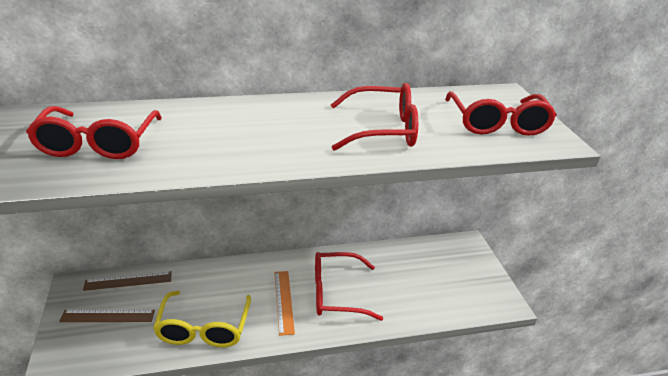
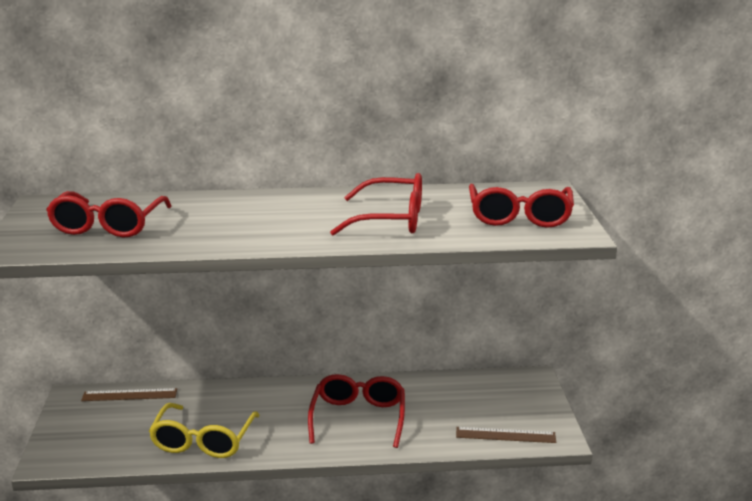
camera: 10 degrees right, 10 degrees down
brown ruler [59,310,155,322] -> brown ruler moved to [456,427,556,443]
orange ruler [274,271,295,336] -> none
red glasses [315,252,383,321] -> red glasses turned 90 degrees clockwise [308,374,405,448]

